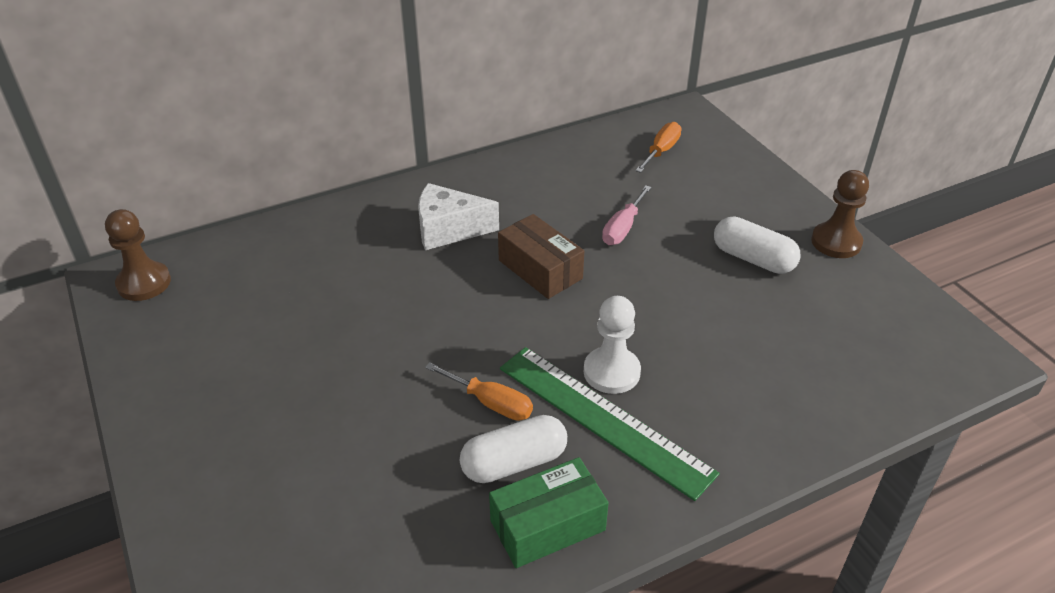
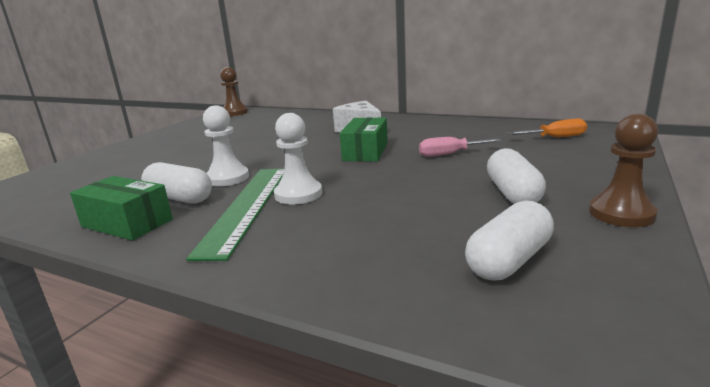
camera: 55 degrees right, 20 degrees down
orange screwdriver [425,362,533,421] -> white pawn [203,105,249,186]
brown box [498,214,584,299] -> green box [340,117,388,162]
none -> white capsule [465,200,554,280]

